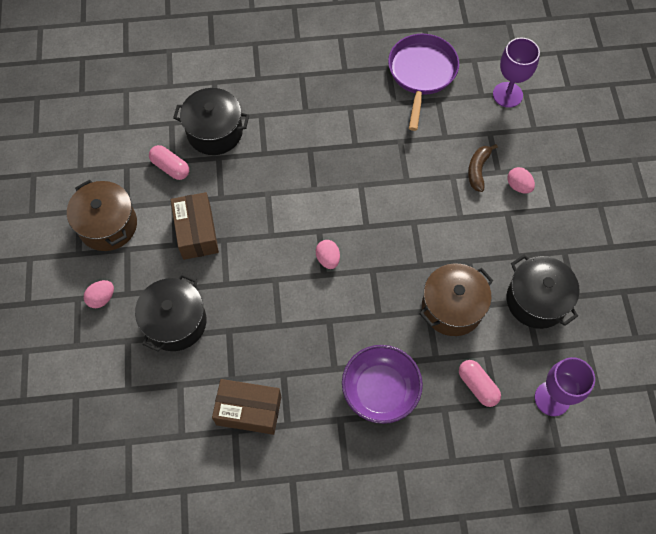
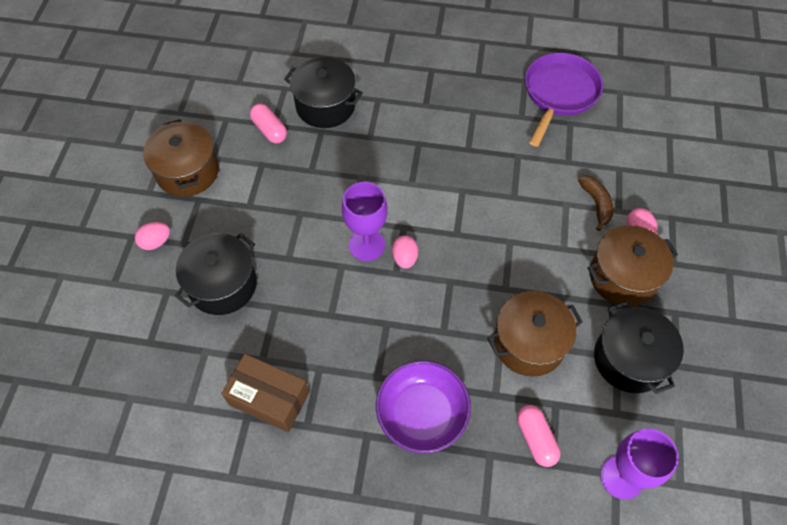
camera: 15 degrees right, 5 degrees down
brown box [171,192,219,260] -> none
brown banana [468,144,498,192] -> brown banana turned 135 degrees clockwise [578,175,613,231]
purple goblet [493,38,540,108] -> purple goblet moved to [342,182,388,261]
none -> brown pot [588,225,678,307]

